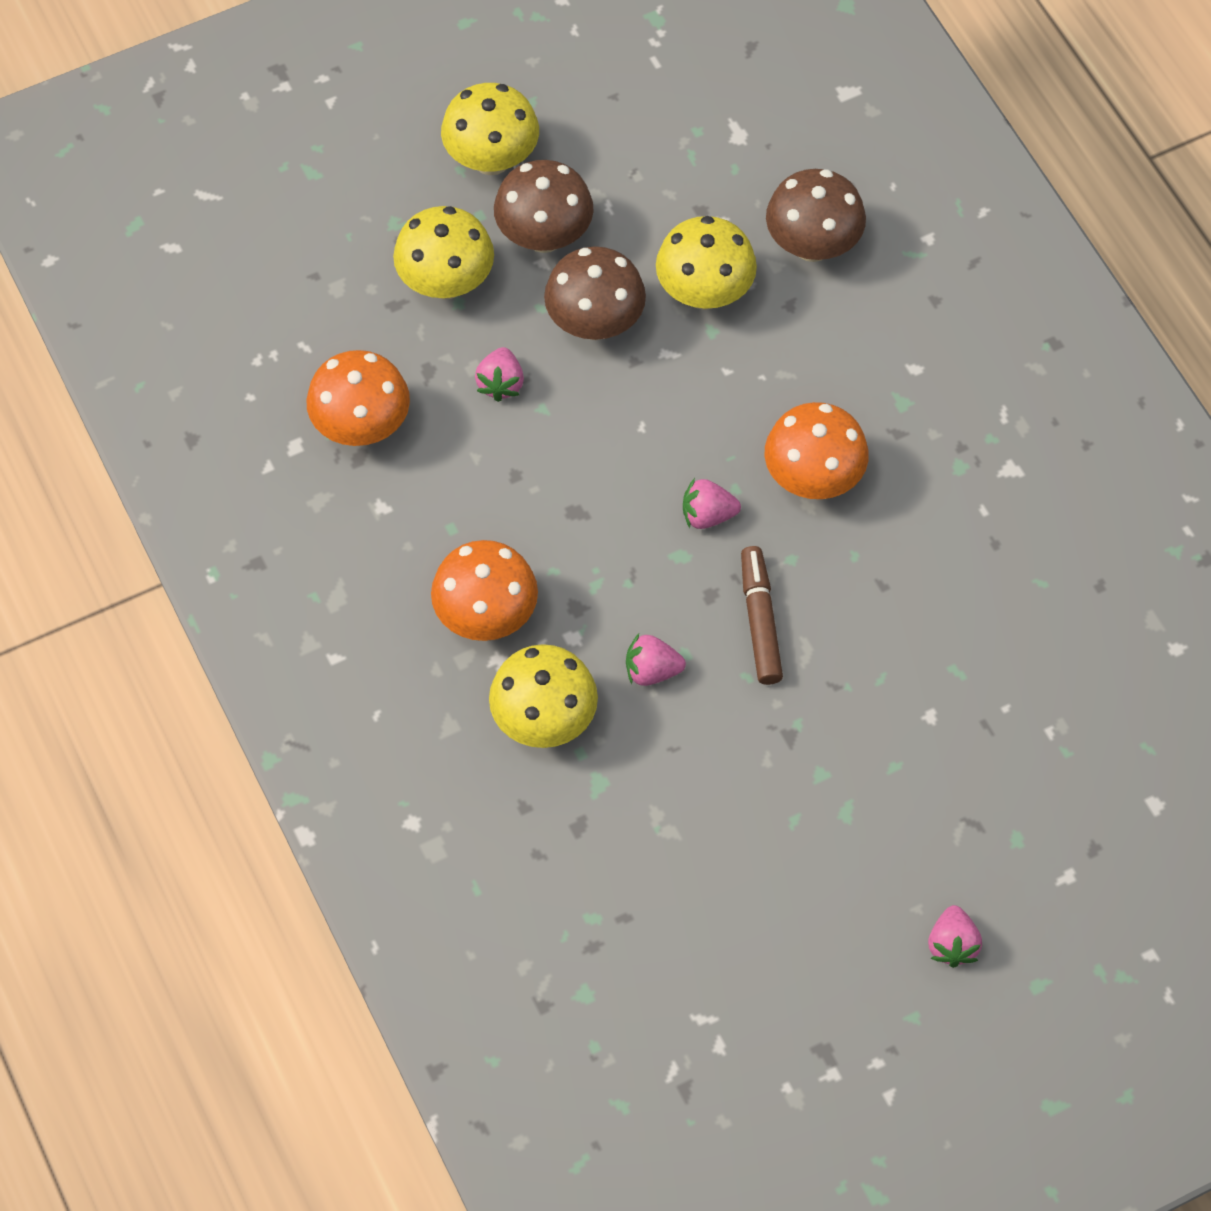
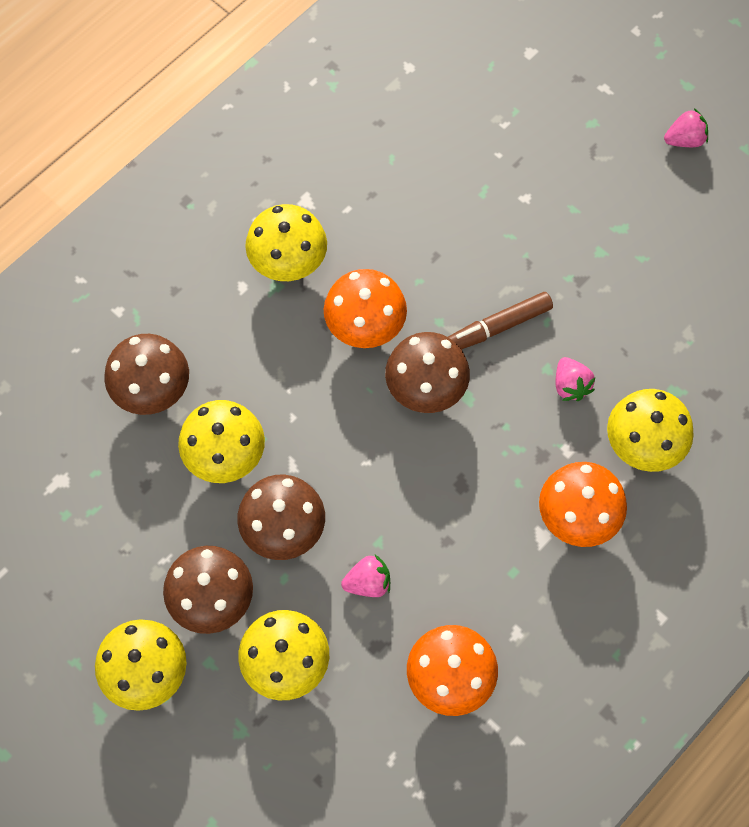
camera: 110 degrees left, 5 degrees up
pink strawberry [683,478,741,529] -> brown mushroom [385,332,470,413]
none -> yellow mushroom [245,204,327,281]

